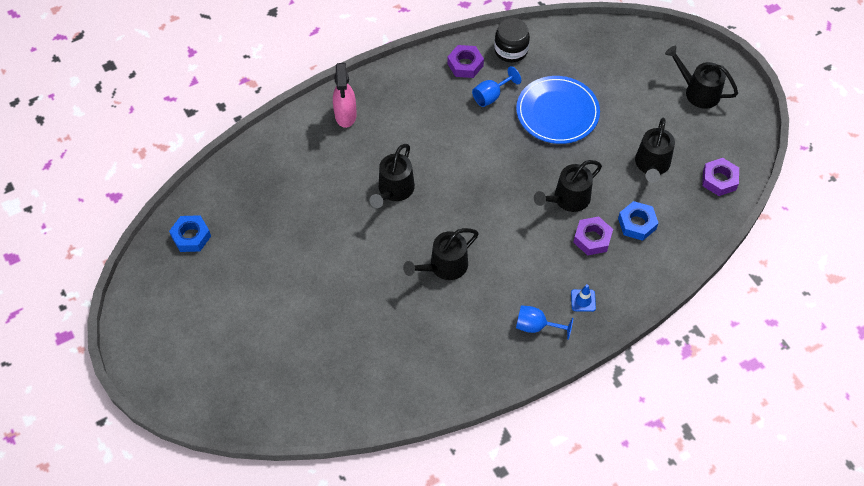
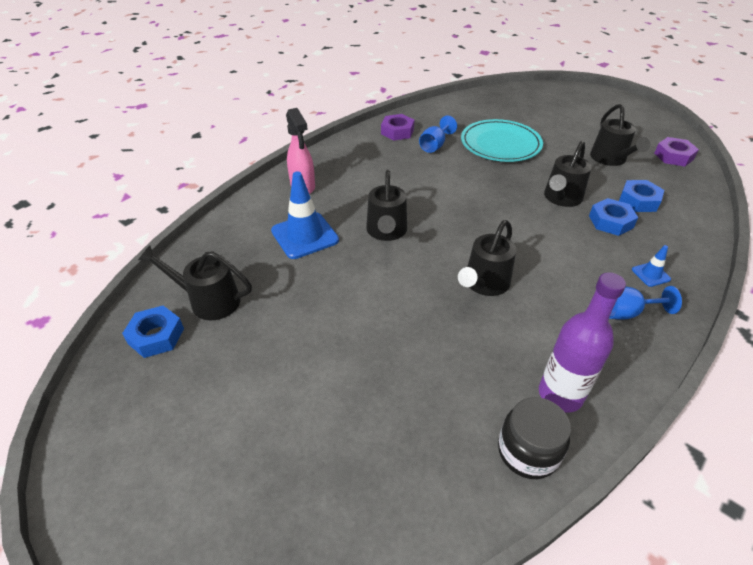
camera: 20 degrees left, 15 degrees down
black jar [494,18,530,62] -> black jar moved to [498,397,571,479]
blue plate [516,76,600,144] -> turquoise plate [461,119,543,162]
purple nut [573,216,613,255] -> blue nut [589,198,638,236]
black watering can [665,46,738,109] -> black watering can moved to [138,245,252,320]
none -> blue traffic cone [271,171,339,259]
none -> purple bottle [539,272,626,413]

